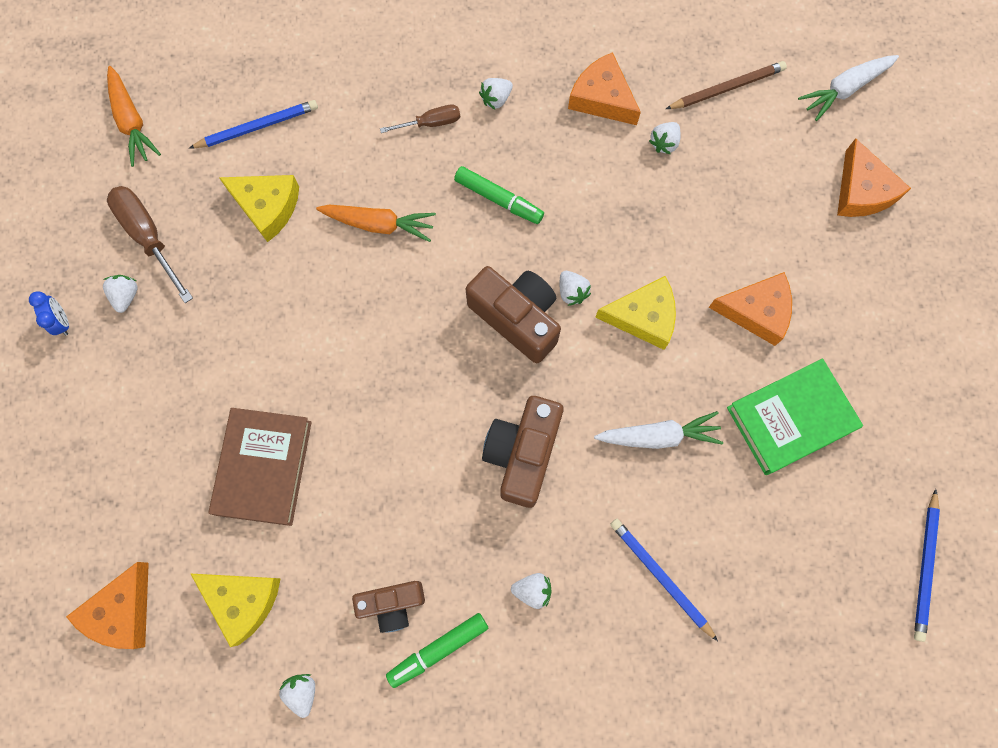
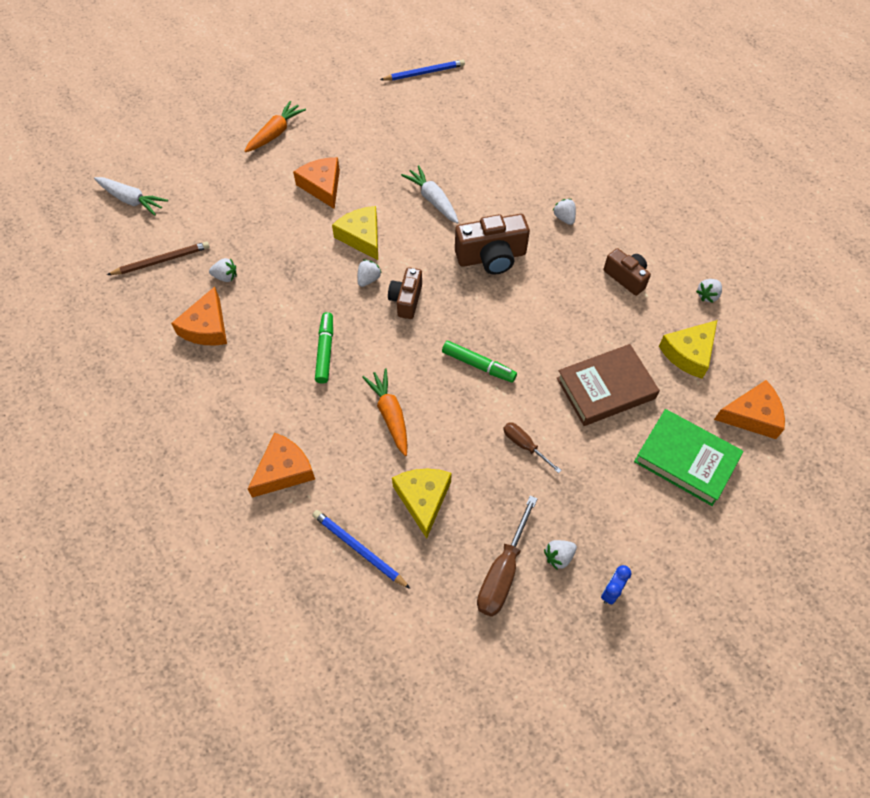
camera: 120 degrees left, 15 degrees down
orange carrot [107,66,161,167] -> orange carrot moved to [245,101,306,152]
yellow cheese [191,574,281,647] -> yellow cheese turned 135 degrees counterclockwise [659,320,717,379]
brown screwdriver [380,105,460,133] -> brown screwdriver moved to [503,422,562,473]
green marker [386,613,488,688] -> green marker moved to [442,341,517,383]
brown camera [465,266,561,363] -> brown camera [388,267,422,319], size x0.63
white strawberry [479,78,513,109] -> none
blue pencil [610,519,718,641] -> none
brown pencil [666,61,787,109] -> brown pencil turned 120 degrees clockwise [107,241,210,275]
green book [727,358,863,475] -> green book moved to [634,409,743,506]
orange cheese [837,138,911,217] -> orange cheese moved to [248,432,315,498]

